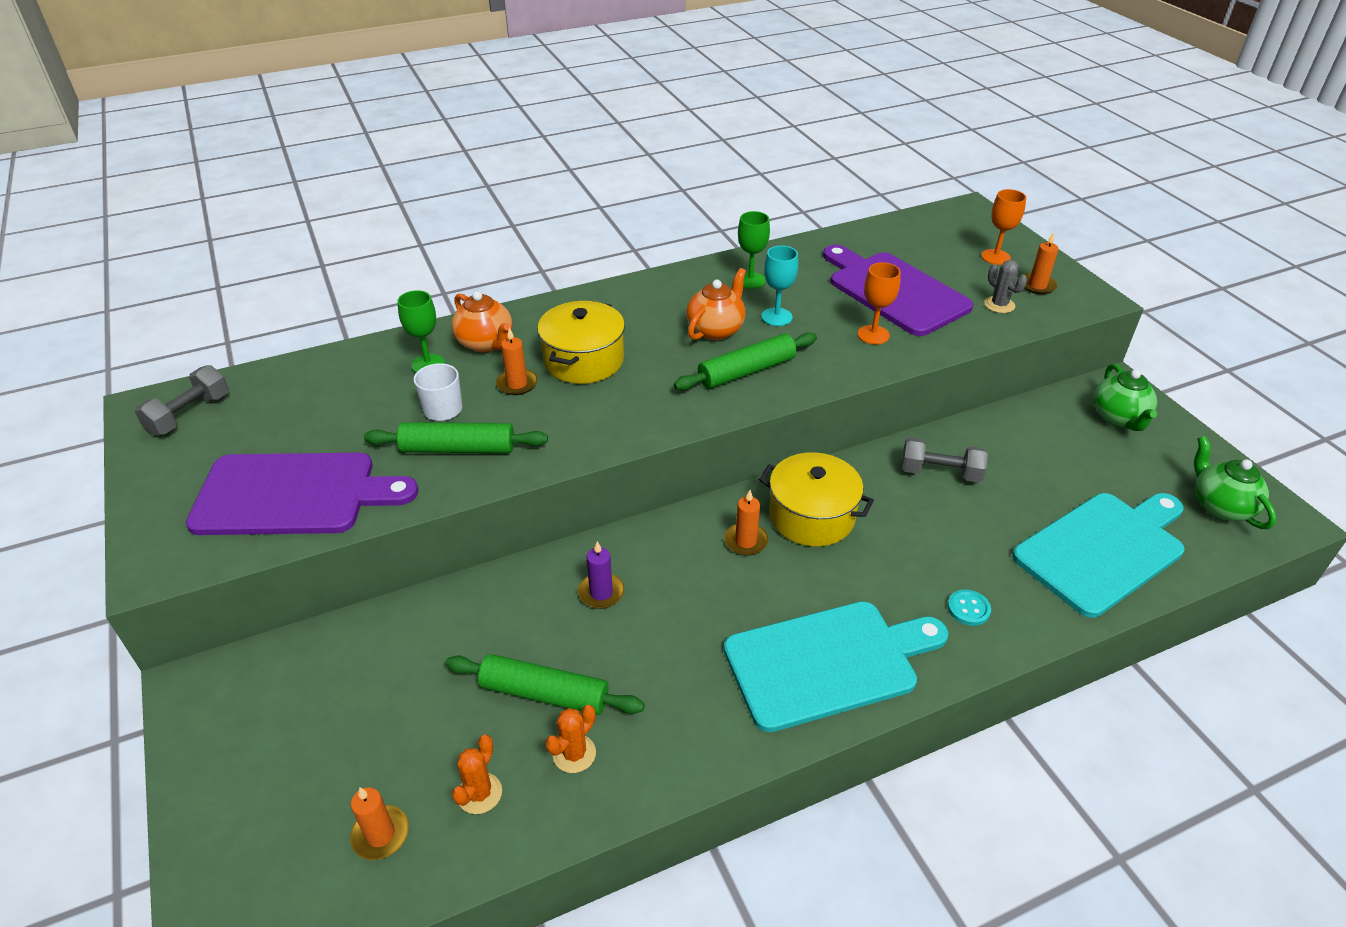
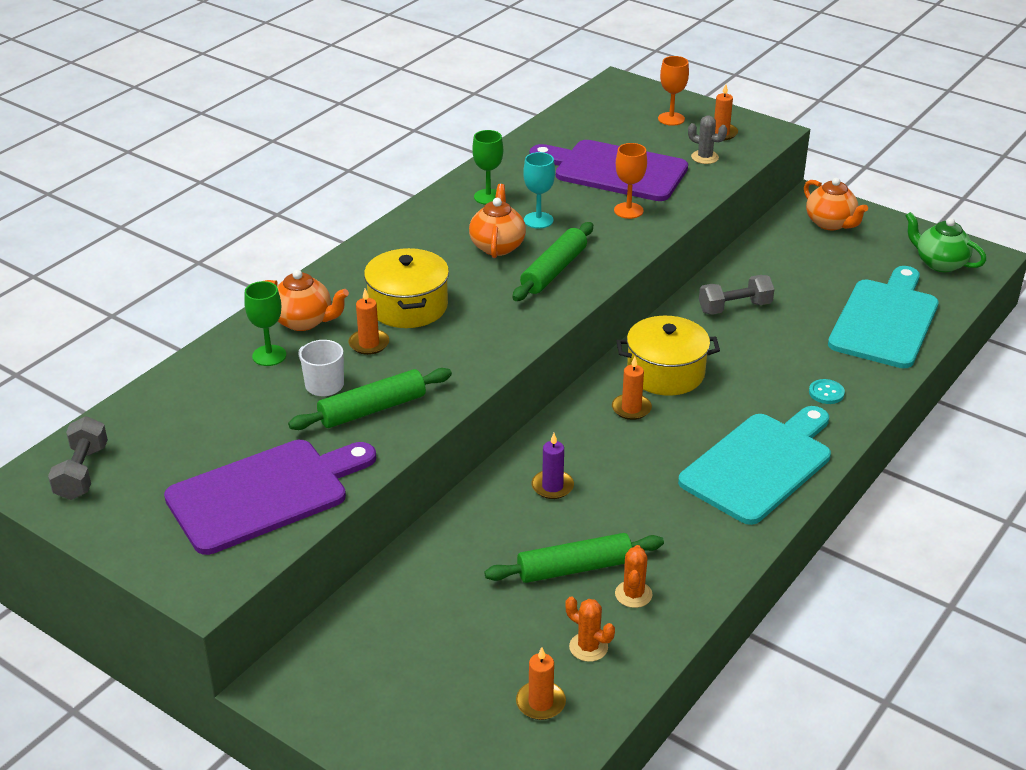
camera: 30 degrees left, 5 degrees down
orange cactus [452,735,502,814] -> orange cactus turned 45 degrees counterclockwise [565,596,615,662]
green teapot [1093,363,1157,431] -> orange teapot [804,178,868,230]

